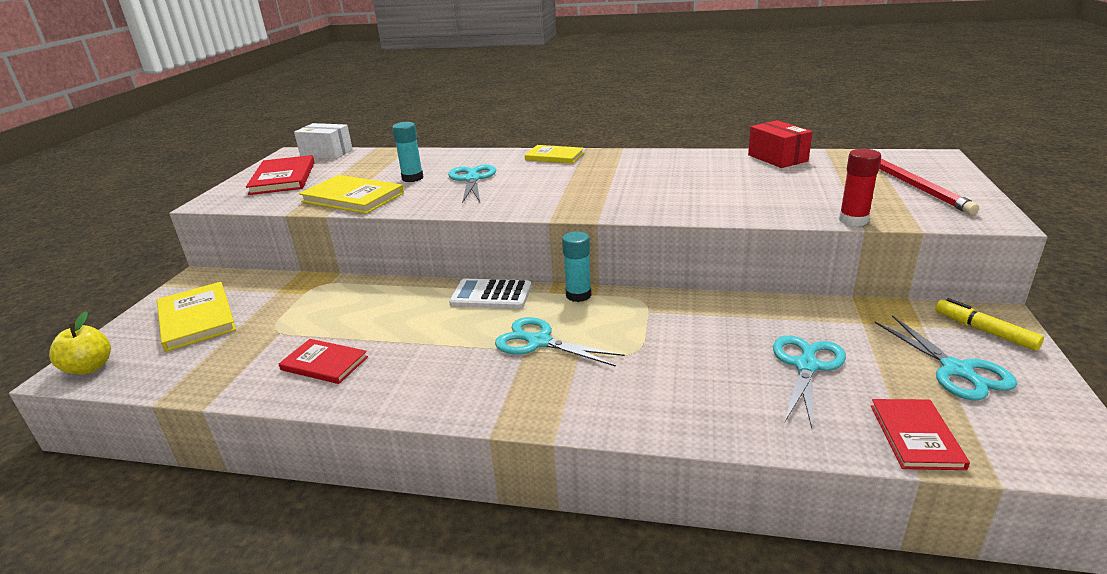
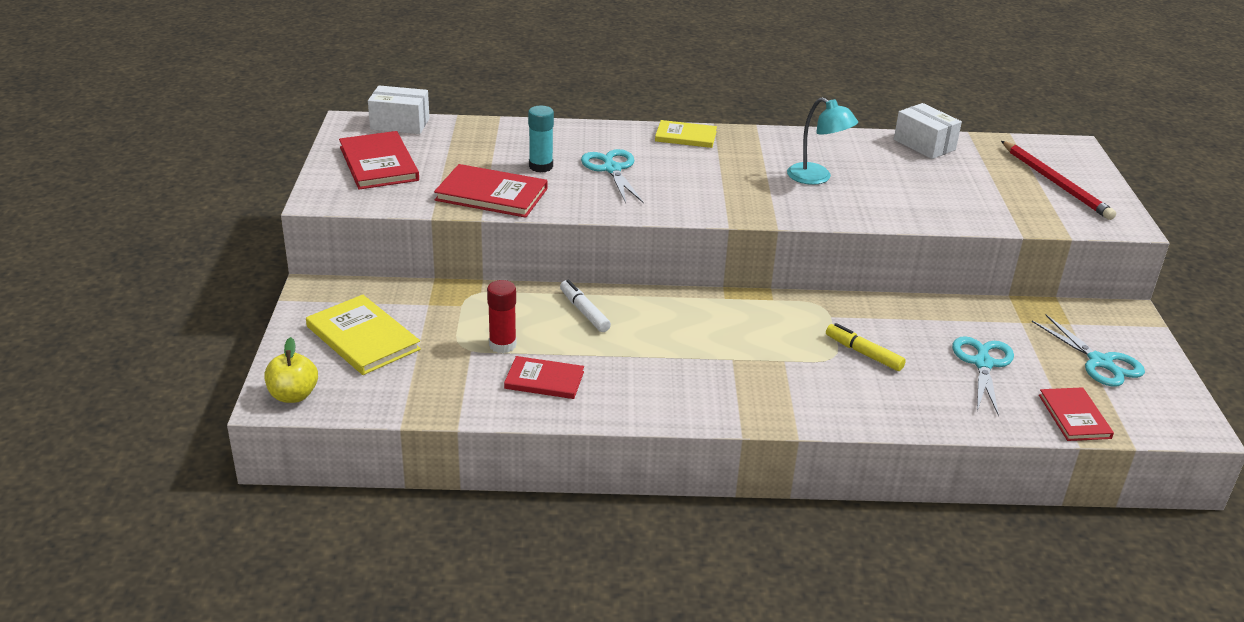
camera: 15 degrees left, 5 degrees up
yellow book [299,175,404,214] -> red book [434,164,547,218]
white calculator [449,279,531,309] -> none
turquoise scissors [495,317,625,367] -> none
turquoise glue stick [562,231,591,302] -> none
red box [748,120,812,168] -> white box [894,103,962,159]
red glue stick [839,149,881,226] -> red glue stick moved to [487,280,517,353]
yellow marker [935,298,1044,351] -> yellow marker moved to [826,323,906,371]
none -> white marker [560,280,611,332]
none -> turquoise lamp [787,97,858,185]

